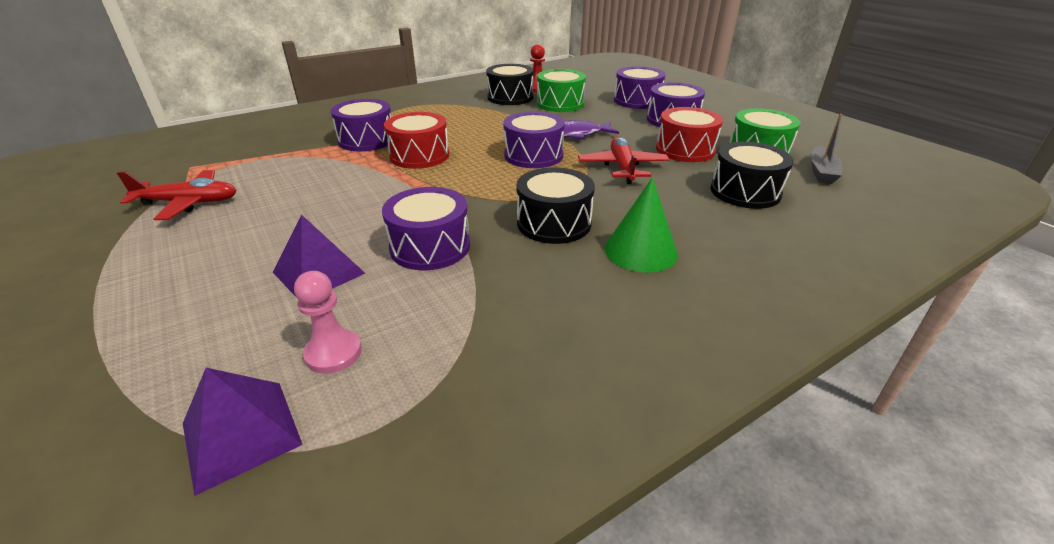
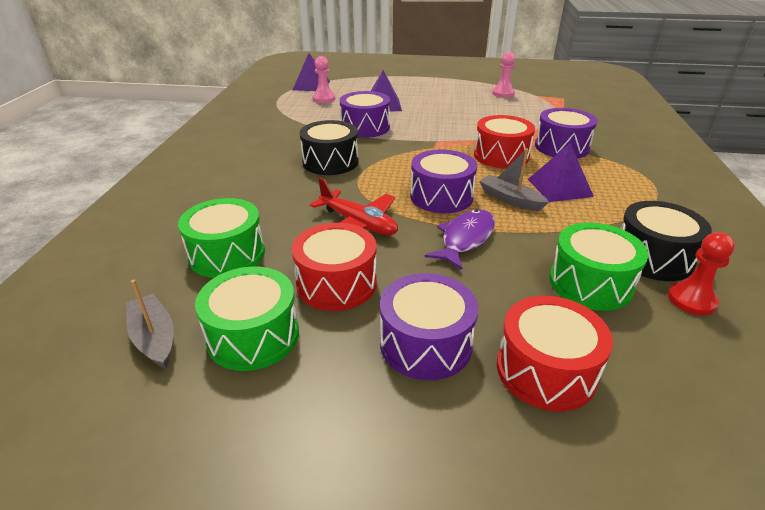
camera: 130 degrees right, 0 degrees up
red plane [117,170,236,220] -> pink pawn [492,52,515,98]
green cone [605,178,678,273] -> none
purple drum [614,66,666,109] -> red drum [497,296,613,412]
black drum [710,142,794,209] -> green drum [178,198,265,278]
none -> grey boat [479,148,549,211]
none -> purple pyramid [528,143,594,202]

